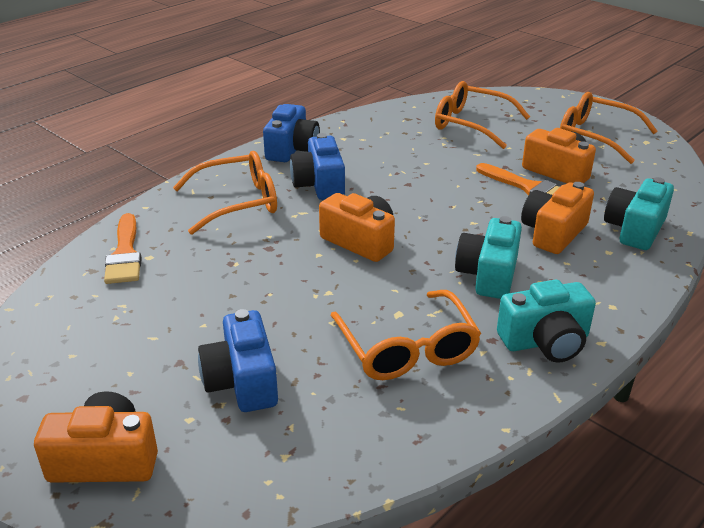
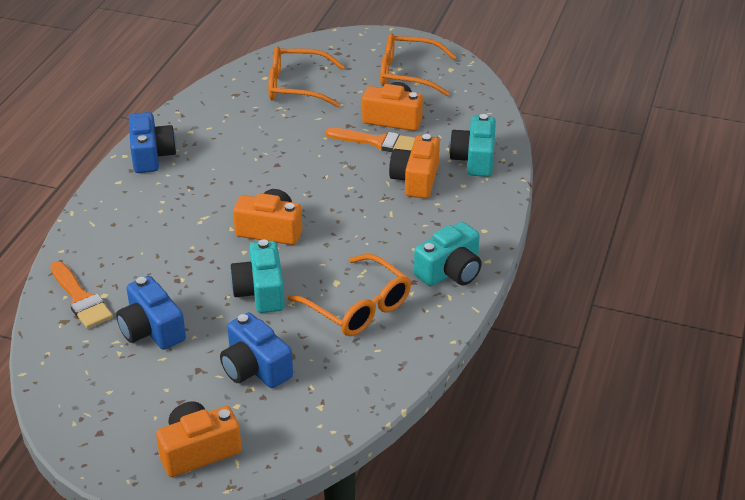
camera: 25 degrees left, 5 degrees up
orange glasses [173,151,277,235] -> none
blue camera [290,133,345,200] -> blue camera moved to [116,276,186,350]
turquoise camera [455,216,522,299] -> turquoise camera moved to [230,239,285,313]

